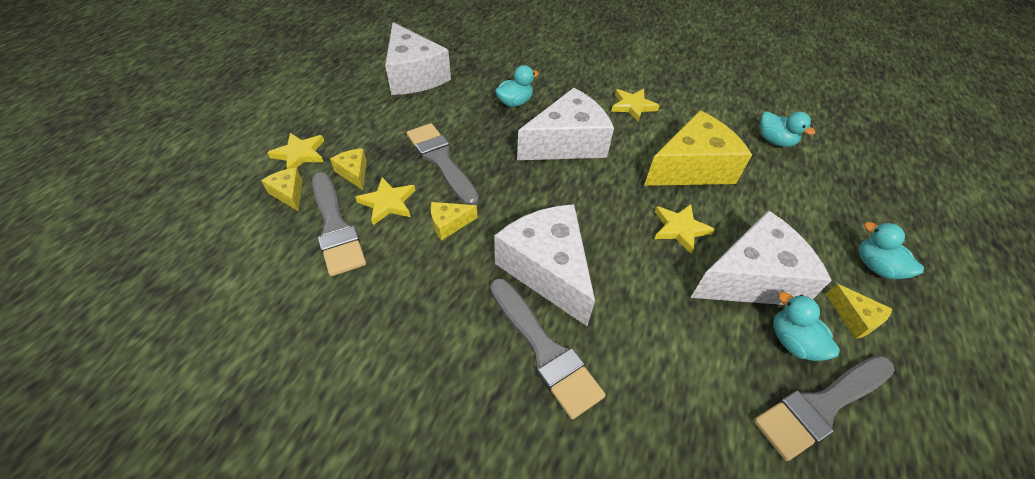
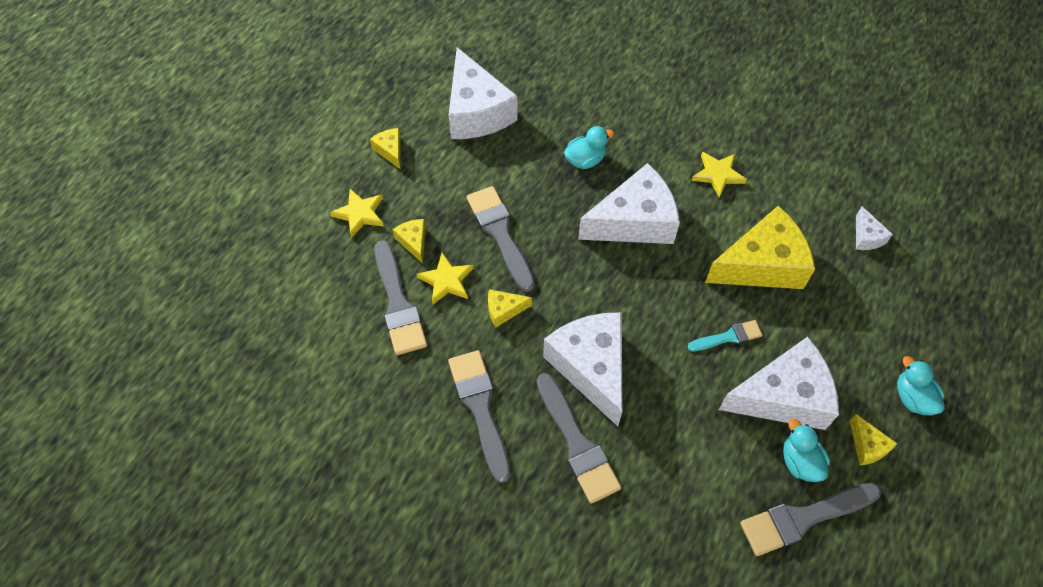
camera: 10 degrees right, 10 degrees up
yellow cheese [261,168,302,211] -> yellow cheese moved to [370,128,401,169]
yellow star [654,204,715,254] -> turquoise brush [688,320,763,351]
turquoise duck [760,111,816,147] -> white cheese [856,206,893,250]
none -> grey brush [448,350,511,483]

